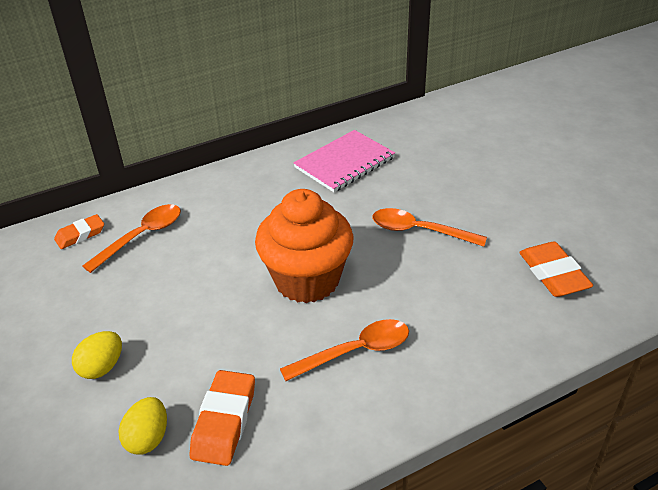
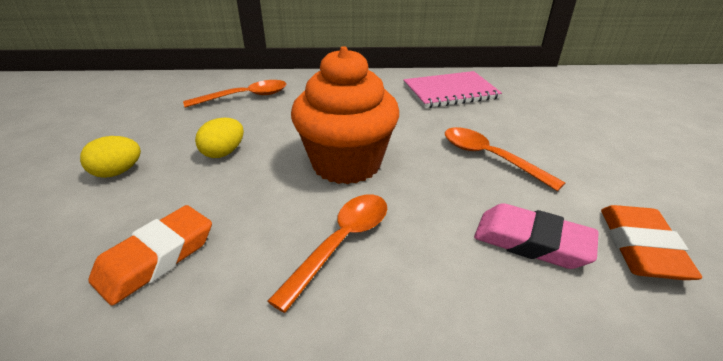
camera: 25 degrees right, 5 degrees down
orange eraser [54,214,104,249] -> none
yellow egg [119,397,167,455] -> yellow egg moved to [195,118,244,158]
orange spoon [280,319,409,381] -> orange spoon turned 60 degrees counterclockwise [268,194,387,313]
none -> pink eraser [474,203,599,269]

